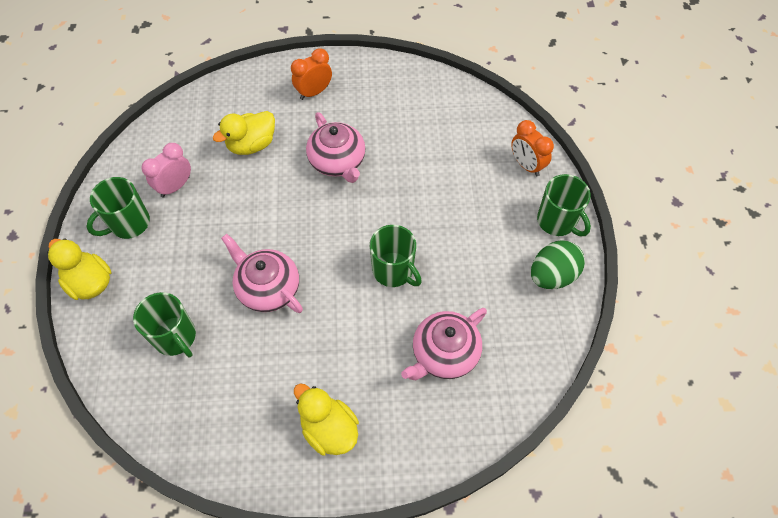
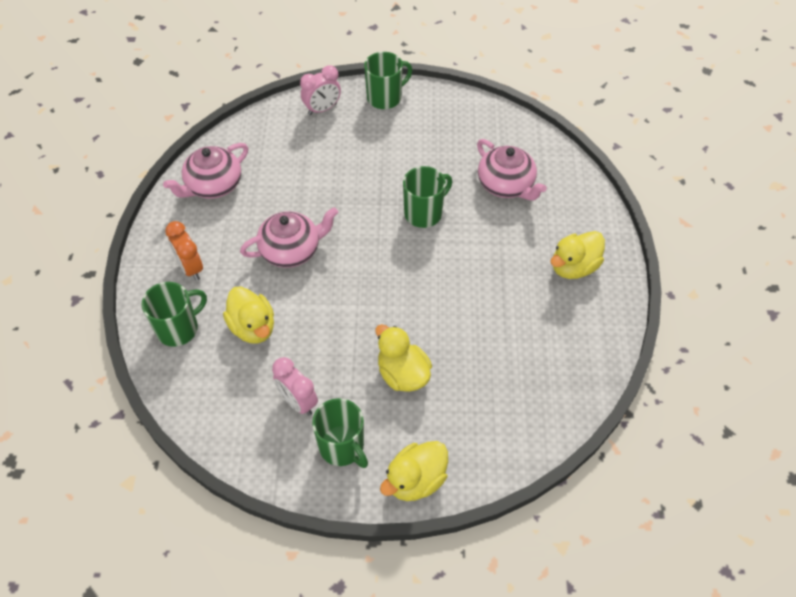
camera: 85 degrees left, 5 degrees down
green mug [133,292,196,357] -> green mug moved to [142,282,207,347]
pink teapot [221,234,303,313] -> pink teapot moved to [163,143,248,199]
orange clock [511,120,554,176] -> pink clock [300,65,341,115]
green egg [531,241,585,289] -> none
none -> yellow duck [375,324,432,392]

